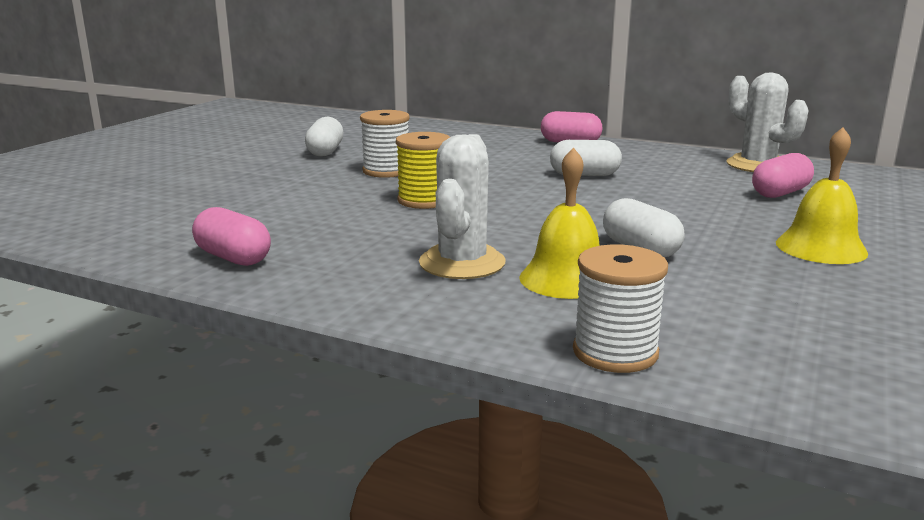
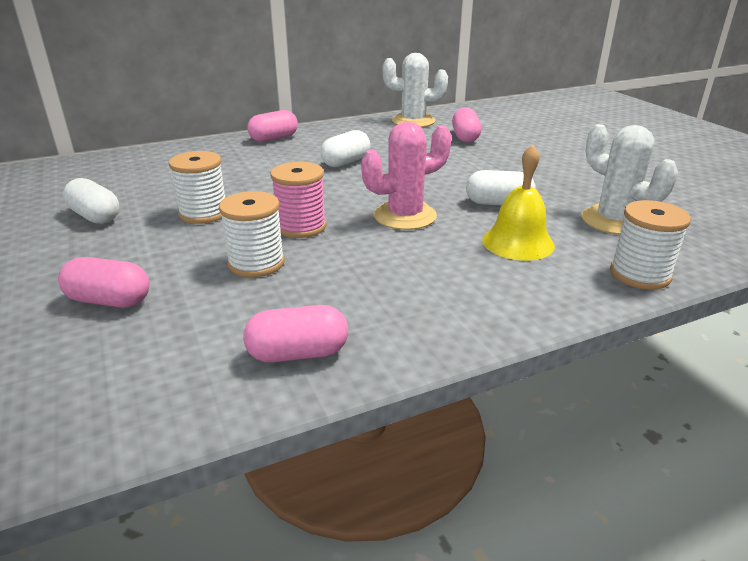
camera: 50 degrees left, 10 degrees up
yellow spool [396,132,450,209] -> pink spool [270,162,326,238]
white cactus [419,134,506,279] -> white cactus moved to [581,124,678,235]
yellow bell [776,127,868,264] -> none
none -> pink capsule [58,257,149,308]
none -> white spool [219,191,285,277]
none -> pink cactus [361,122,452,230]

